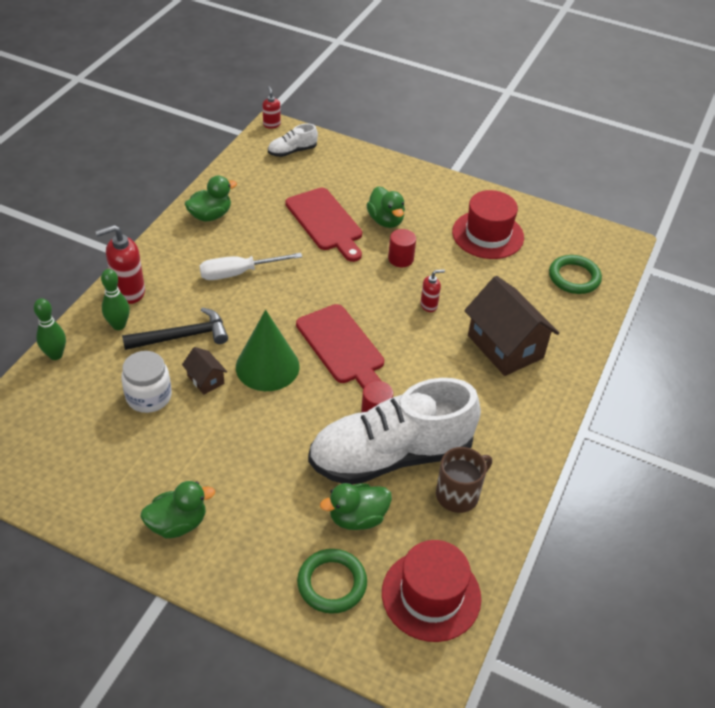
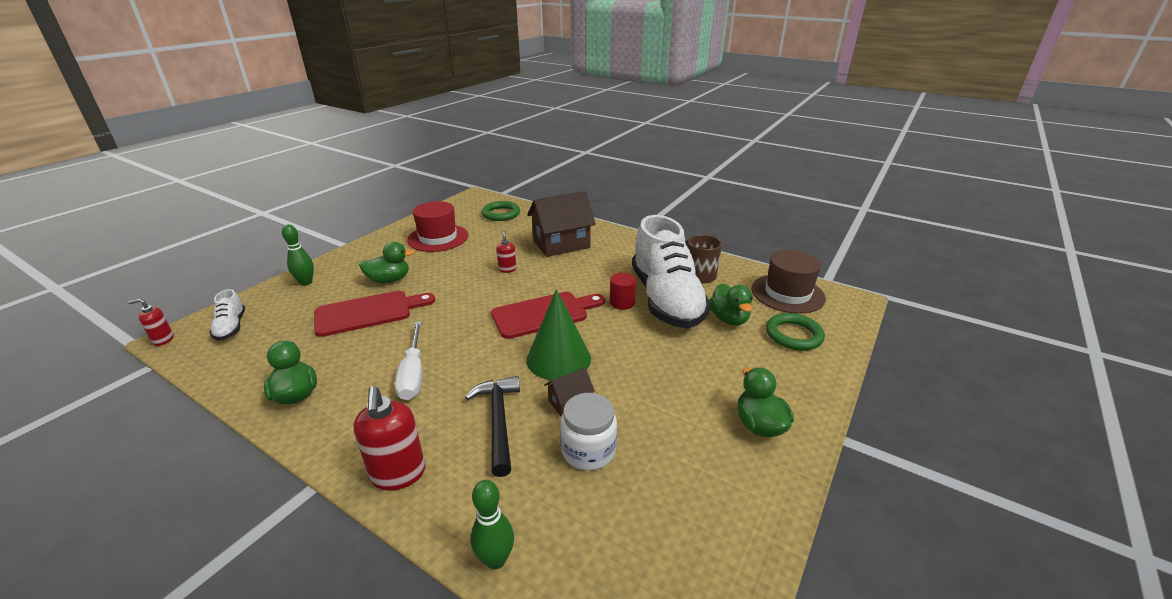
camera: 80 degrees left, 15 degrees down
green bowling pin [101,269,130,330] -> green bowling pin moved to [282,224,314,286]
red hat [382,540,481,642] -> brown hat [751,250,826,314]
red cylinder [388,229,416,267] -> none

